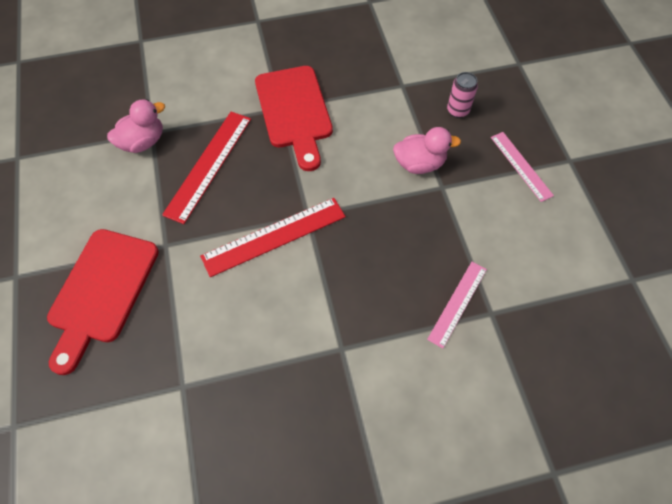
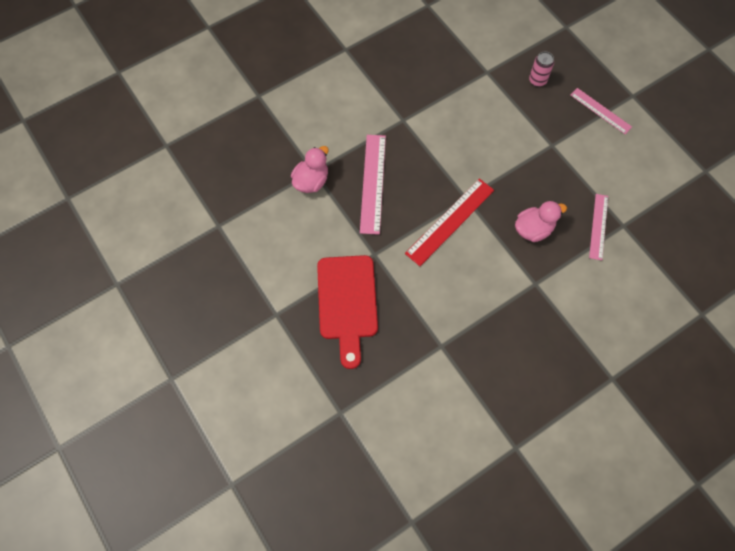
camera: 20 degrees left, 5 degrees up
red ruler [162,111,251,224] -> pink ruler [360,135,386,235]
red cutting board [255,66,333,171] -> none
pink duck [393,127,461,174] -> pink duck moved to [515,201,567,242]

